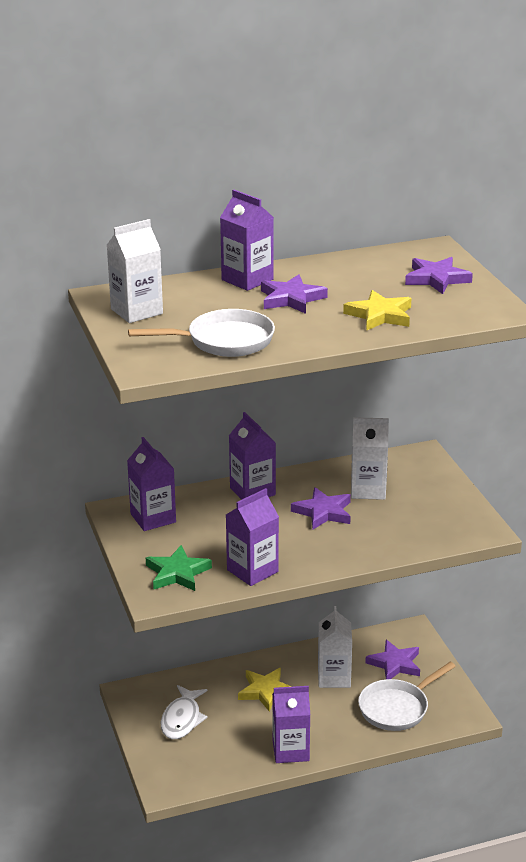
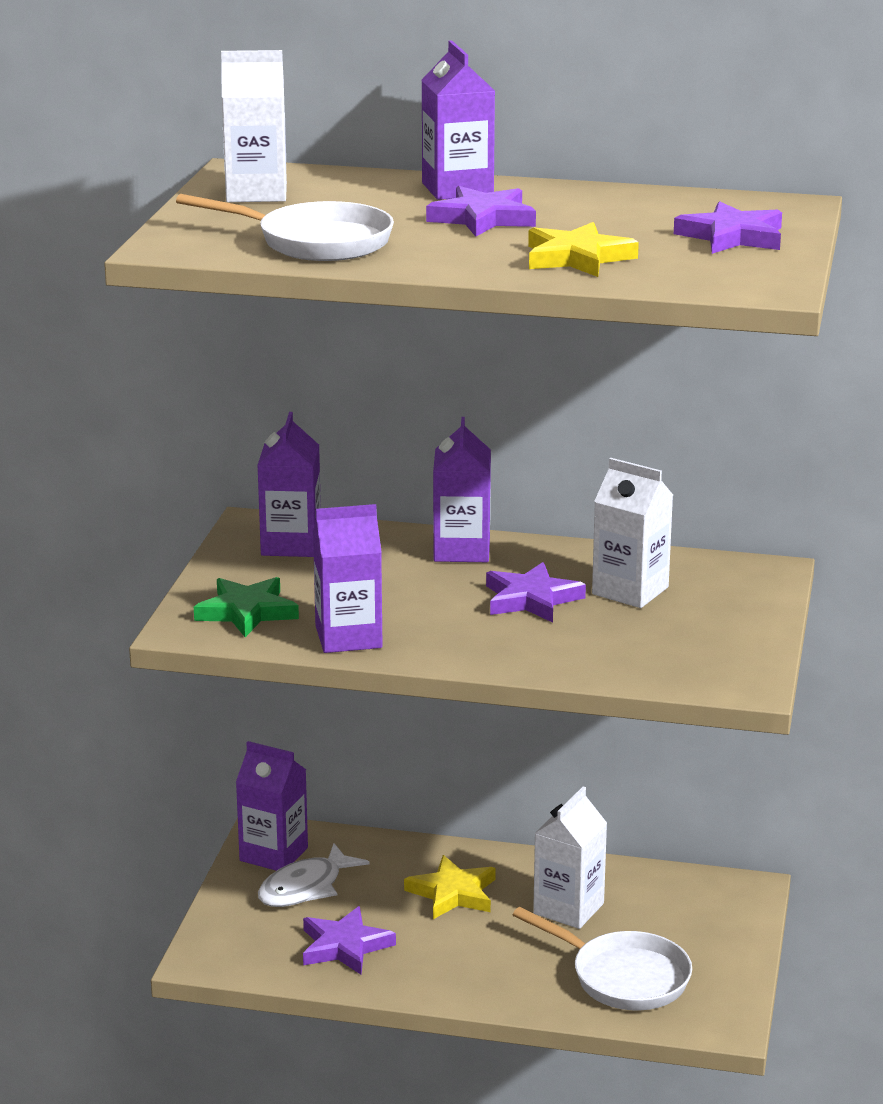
camera: 30 degrees right, 5 degrees down
purple carton [272,686,310,763] -> purple carton moved to [236,741,308,871]
white pan [358,662,456,731] -> white pan turned 135 degrees counterclockwise [513,907,692,1010]
purple star [365,640,420,679] -> purple star moved to [303,906,396,974]

